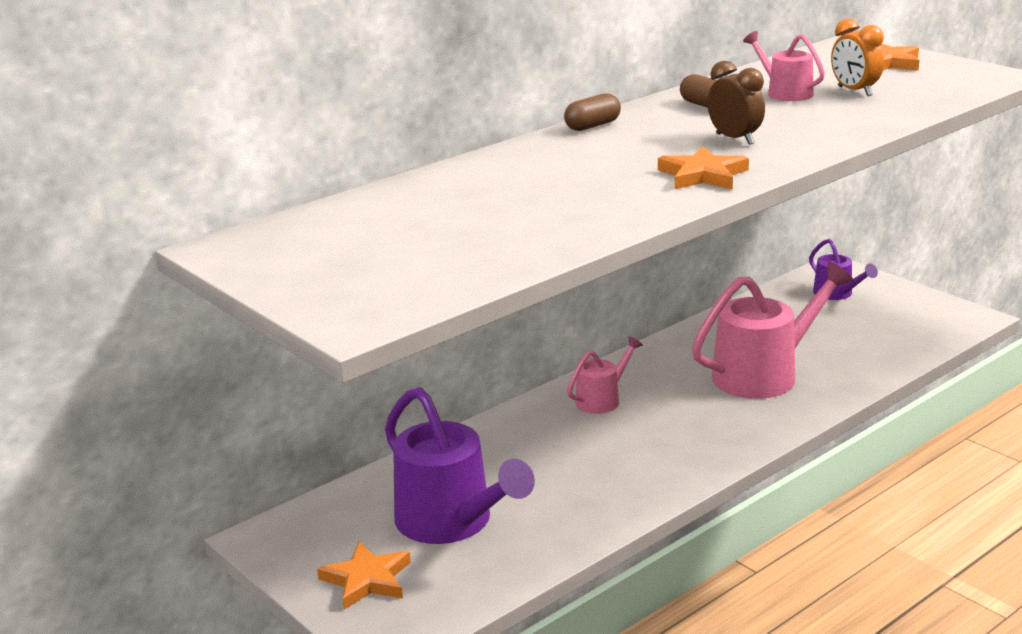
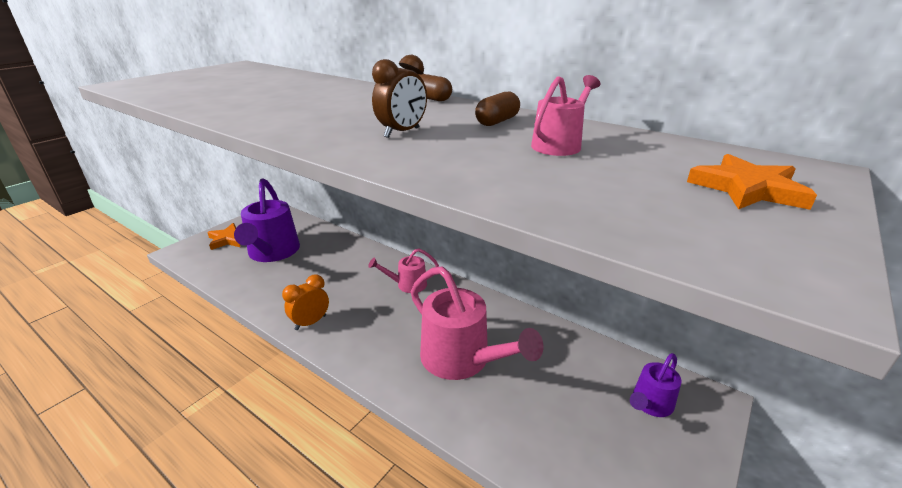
camera: 75 degrees right, 5 degrees up
purple watering can [385,387,535,544] -> purple watering can turned 45 degrees counterclockwise [234,179,300,262]
pink watering can [567,336,643,414] -> pink watering can turned 135 degrees clockwise [368,248,439,293]
orange star [658,146,749,189] -> none
orange clock [831,18,884,96] -> orange clock moved to [282,274,329,330]

